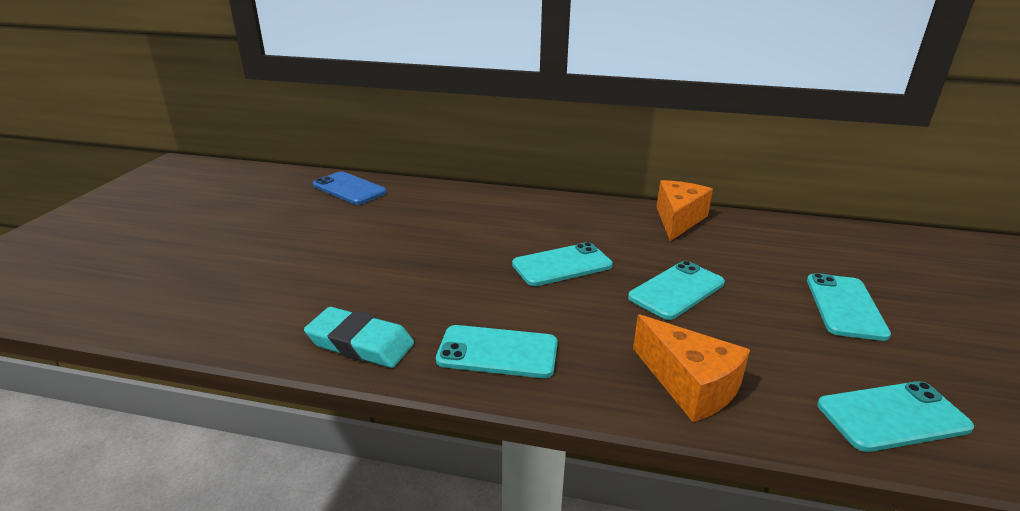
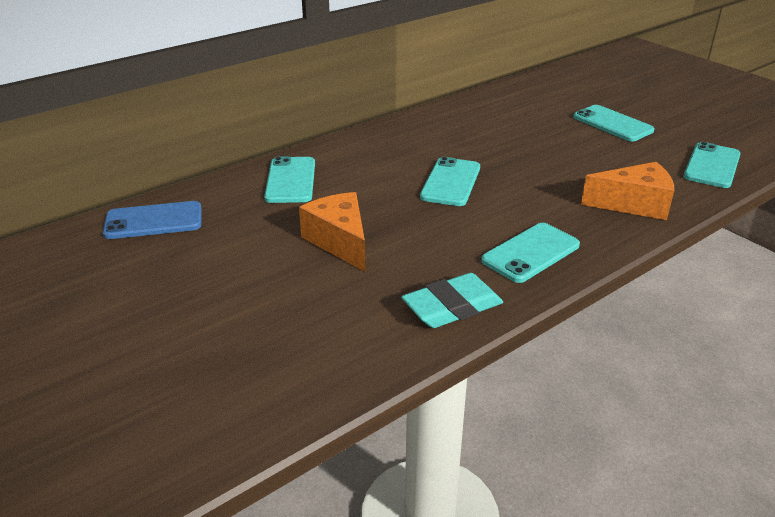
camera: 50 degrees left, 5 degrees up
turquoise phone [628,261,725,320] -> turquoise phone moved to [264,156,315,203]
orange cheese [657,180,713,241] -> orange cheese moved to [299,192,366,272]

